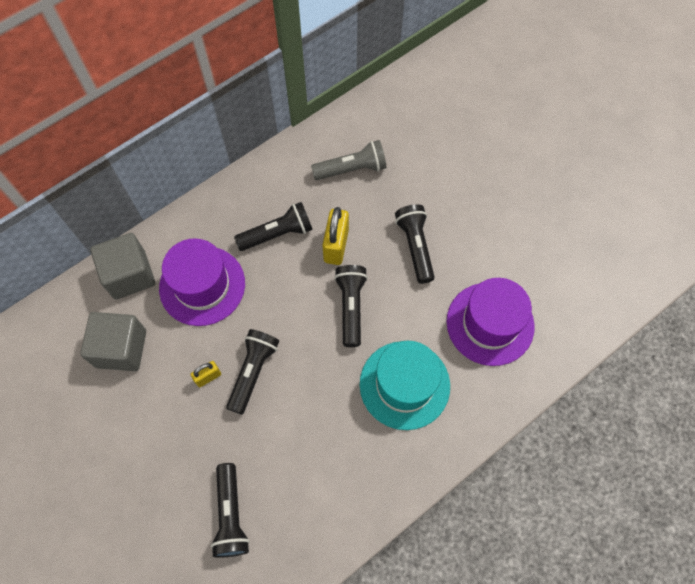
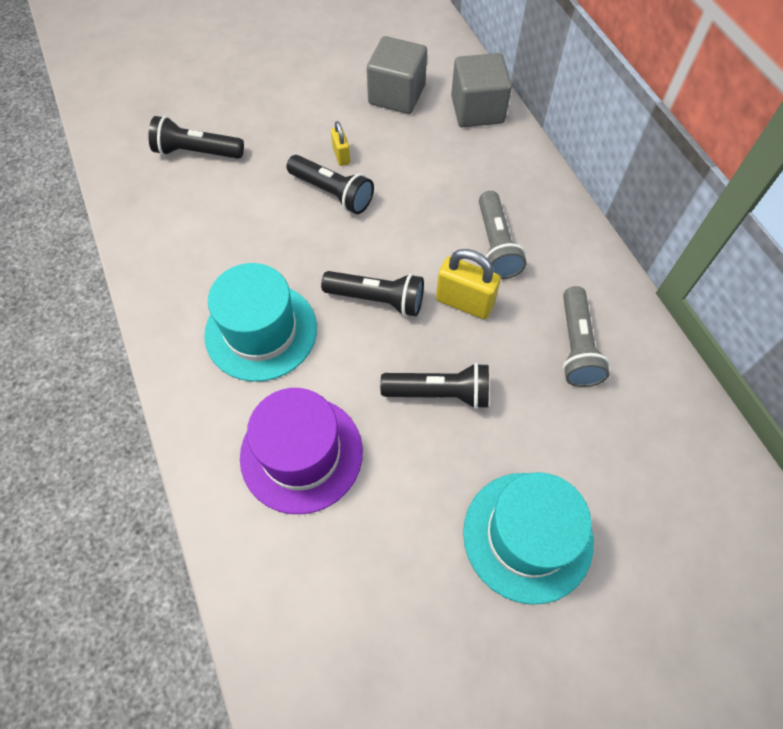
camera: 105 degrees right, 5 degrees down
purple hat [159,238,245,326] -> none
black flashlight [234,202,313,251] -> grey flashlight [479,191,527,279]
none -> turquoise hat [463,472,594,605]

